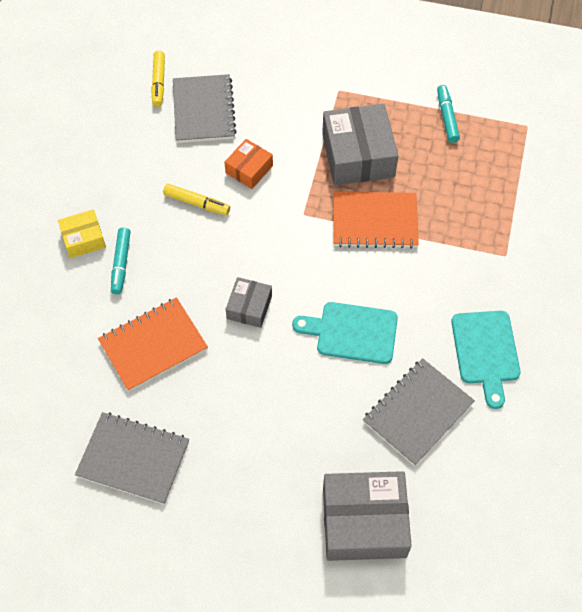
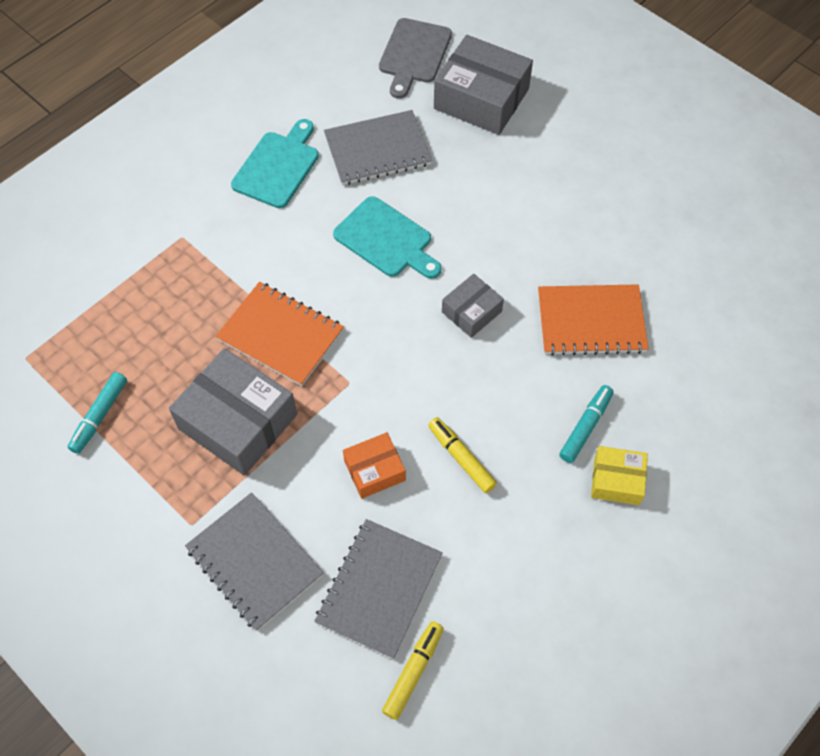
camera: 150 degrees left, 0 degrees up
grey notebook [75,412,189,504] -> grey notebook moved to [185,492,324,631]
grey box [322,104,398,185] -> grey box turned 75 degrees counterclockwise [169,348,297,476]
none -> grey cutting board [379,18,452,99]

